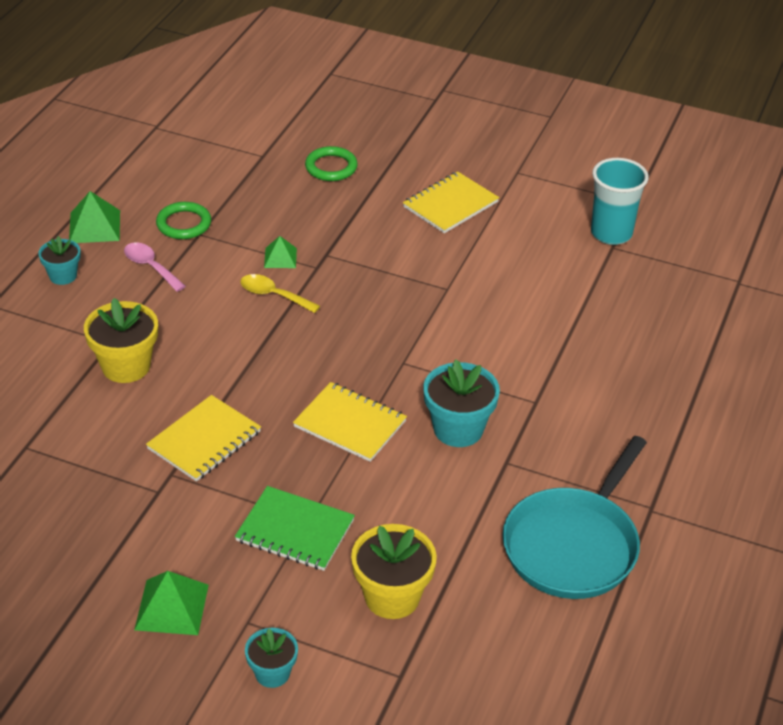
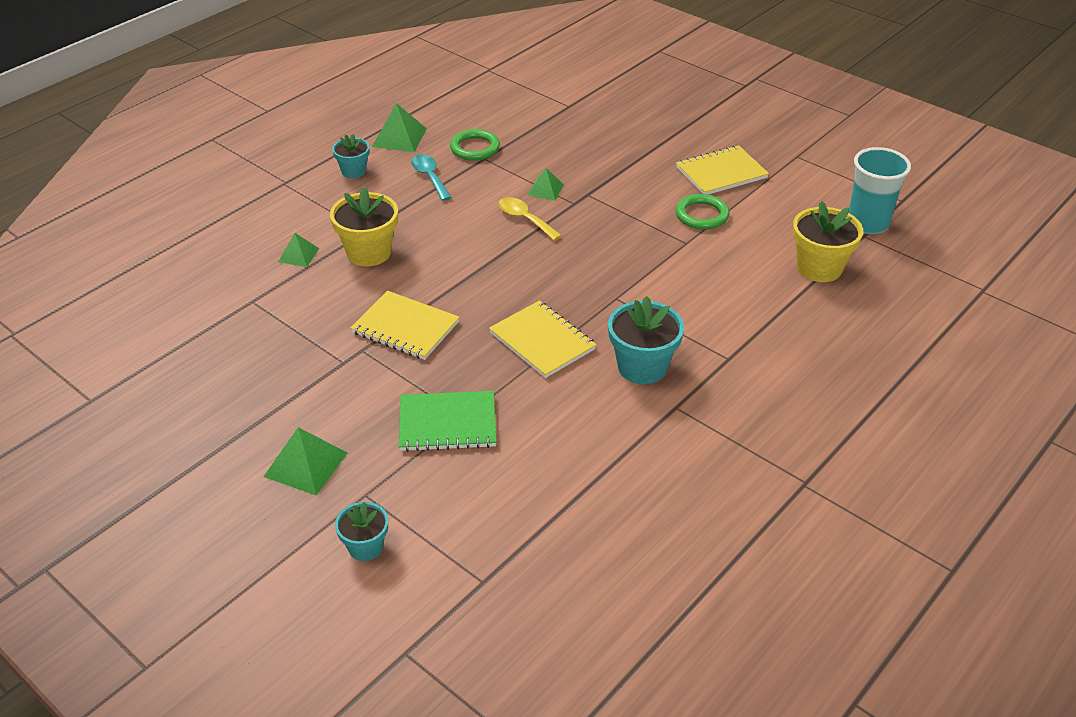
camera: 20 degrees right, 0 degrees up
pink spoon [124,242,186,292] -> turquoise spoon [411,154,452,201]
yellow notebook [146,395,261,482] -> yellow notebook turned 60 degrees clockwise [351,291,460,360]
green notebook [235,486,355,571] -> green notebook turned 45 degrees counterclockwise [399,391,496,452]
green ring [305,146,358,181] -> green ring moved to [676,194,730,230]
yellow flower pot [351,524,437,619] -> yellow flower pot moved to [793,201,863,282]
turquoise pan [503,436,647,599] -> none
none -> green pyramid [278,233,320,267]

